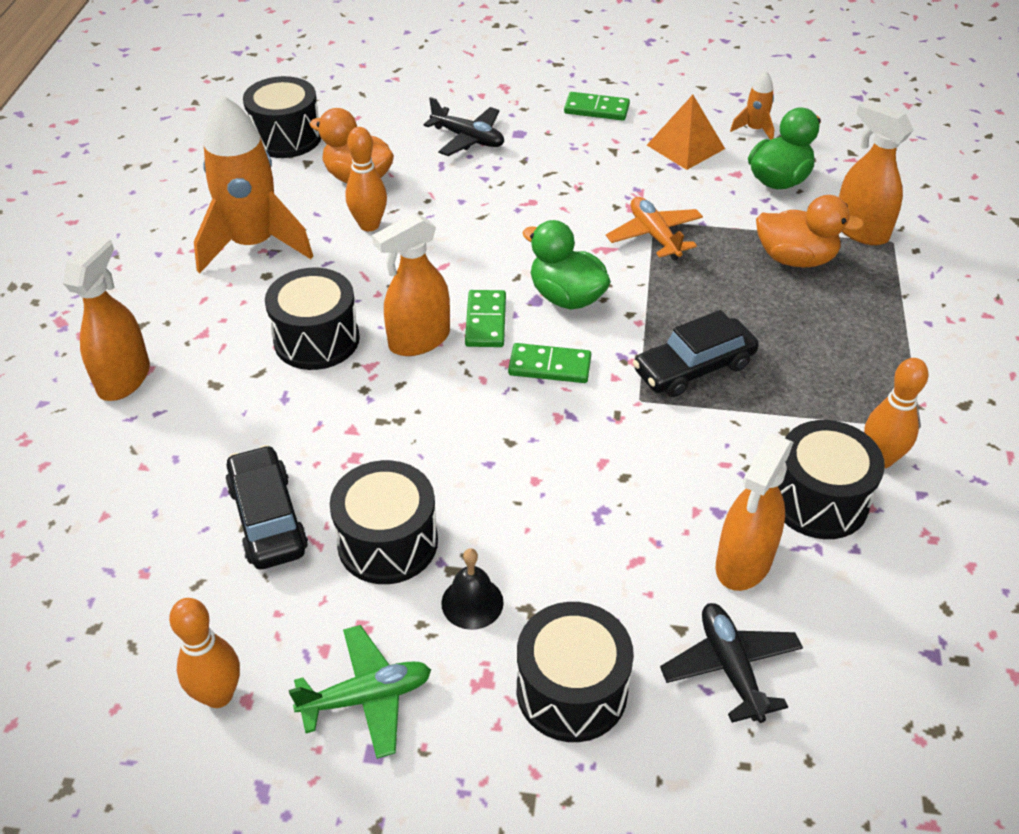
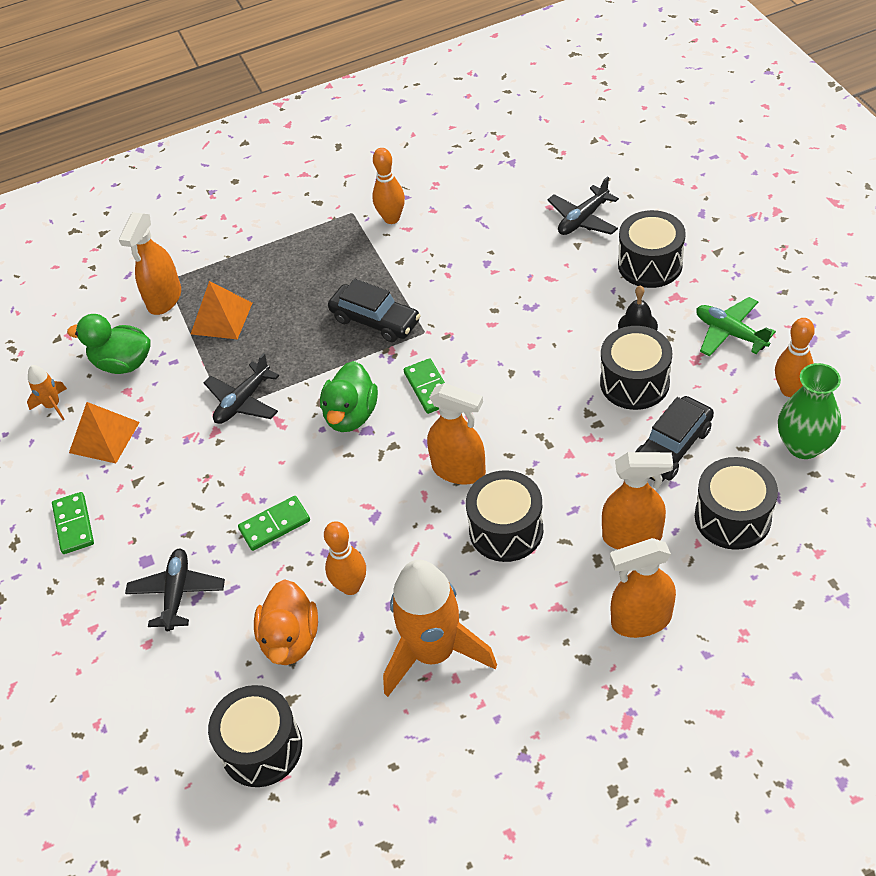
camera: 115 degrees left, 5 degrees up
green domino [465,290,506,347] -> green domino moved to [238,496,310,551]
orange plane [606,197,703,261] -> black plane [204,353,279,424]
orange spray bottle [716,434,794,591] -> orange spray bottle moved to [602,452,673,549]
orange duck [756,195,864,268] -> orange pyramid [191,281,252,340]
black drum [778,420,885,539] -> black drum moved to [695,457,778,550]
none -> green vase [778,363,841,459]

